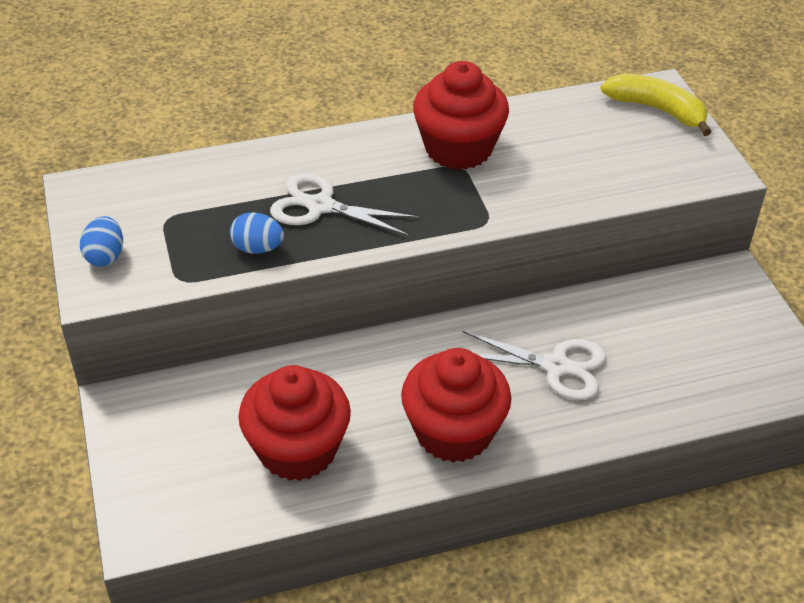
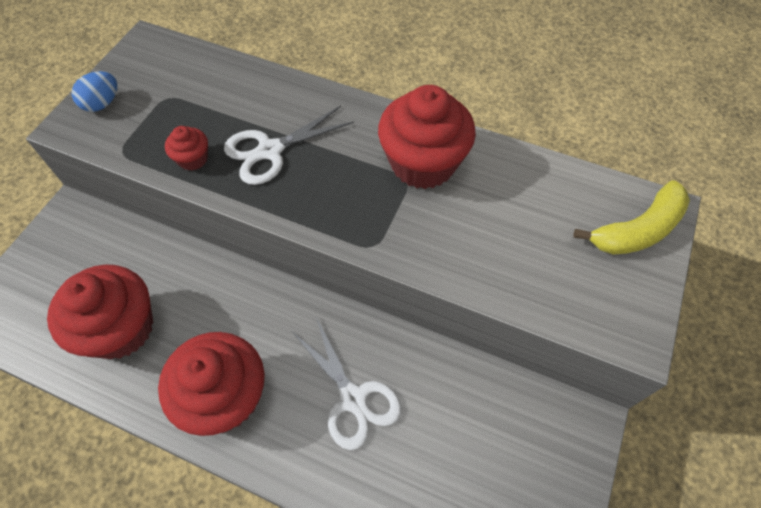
camera: 40 degrees right, 15 degrees up
blue egg [230,212,284,254] -> red cupcake [165,126,208,171]
white scissors [270,174,419,236] -> white scissors turned 90 degrees counterclockwise [224,106,354,185]
yellow banana [601,74,711,136] -> yellow banana turned 75 degrees clockwise [573,180,690,255]

